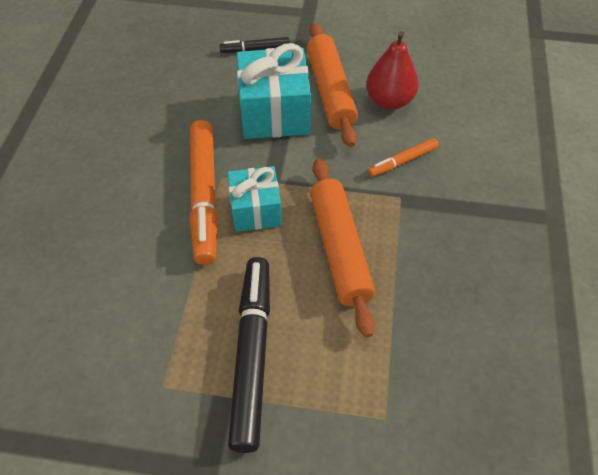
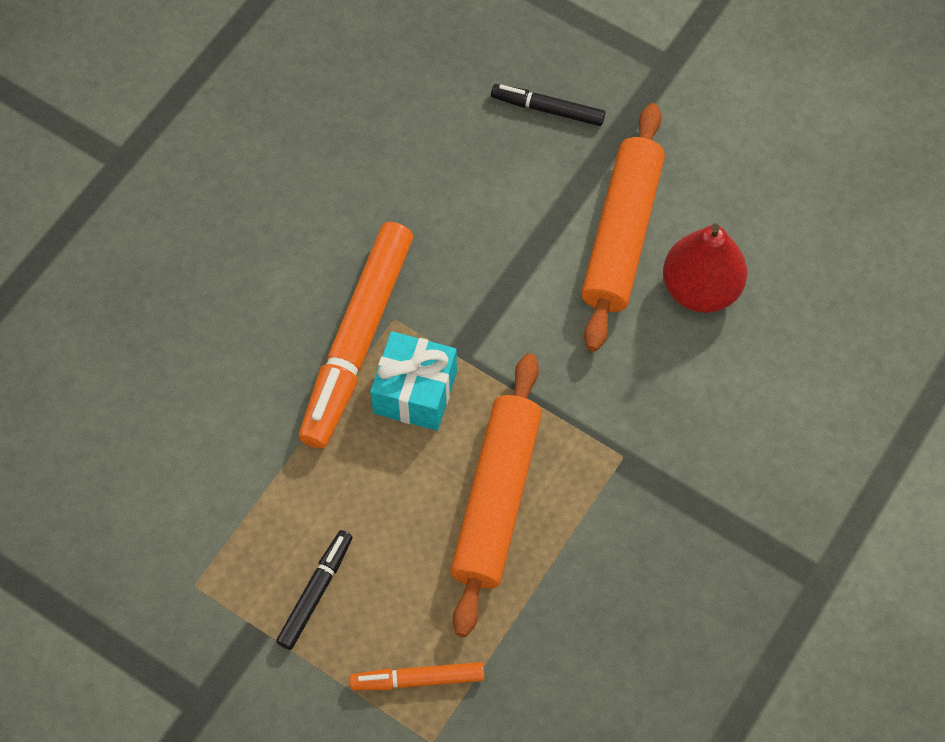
camera: 25 degrees right, 10 degrees up
black marker [228,257,270,453] -> black marker [276,530,353,650], size x0.50
turquoise gift [237,43,311,139] -> none
orange marker [368,138,439,177] -> orange marker moved to [350,662,484,690]

